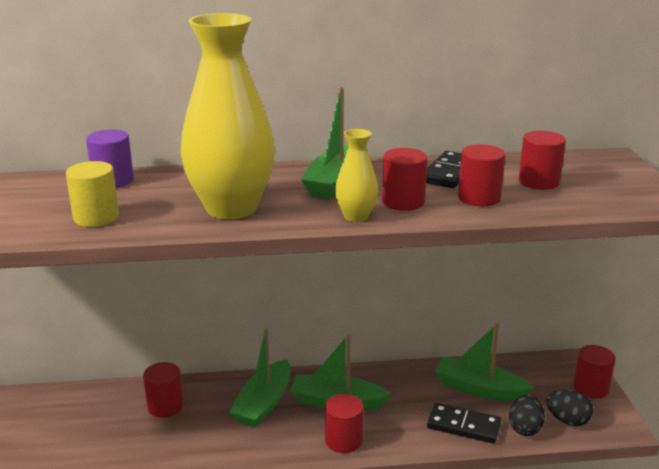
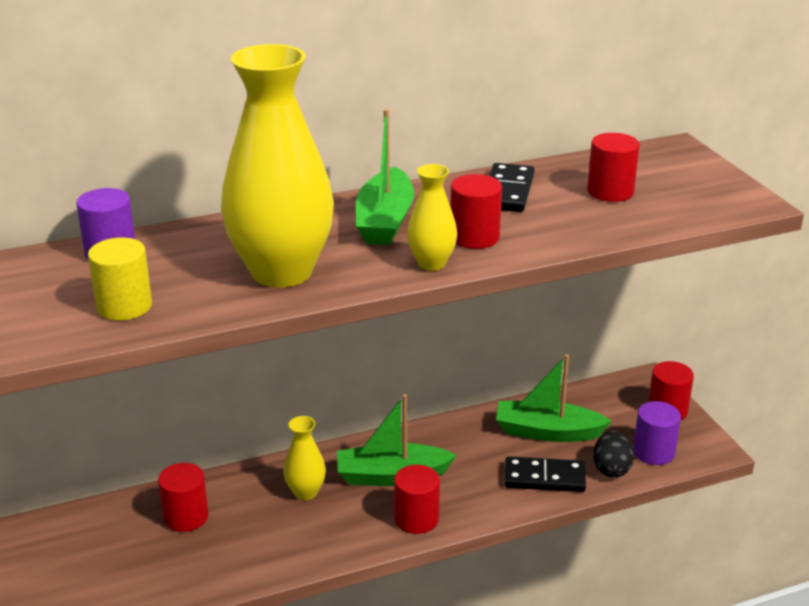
camera: 15 degrees left, 5 degrees up
green boat [229,328,291,427] -> yellow vase [283,416,326,500]
red cylinder [458,144,505,206] -> none
black egg [546,390,593,426] -> purple cylinder [633,401,681,465]

